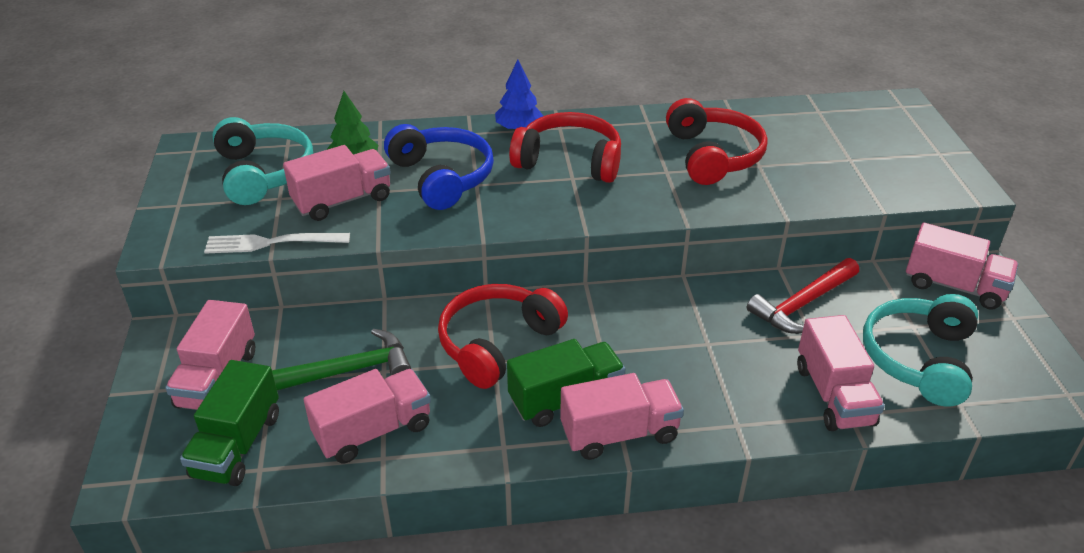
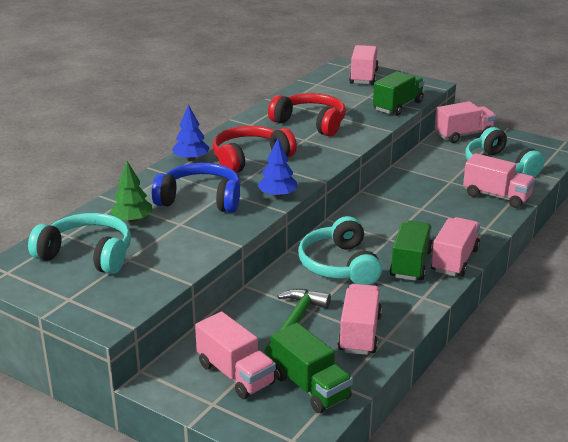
camera: 50 degrees left, 10 degrees down
white fork [204,233,350,254] -> none
pink truck [283,145,391,221] -> pink truck moved to [349,45,379,85]
red headphones [438,284,568,389] -> turquoise headphones [298,216,382,285]
red hammer [747,258,859,334] -> none
none -> blue tree [257,138,297,198]
none -> green truck [373,71,424,116]

